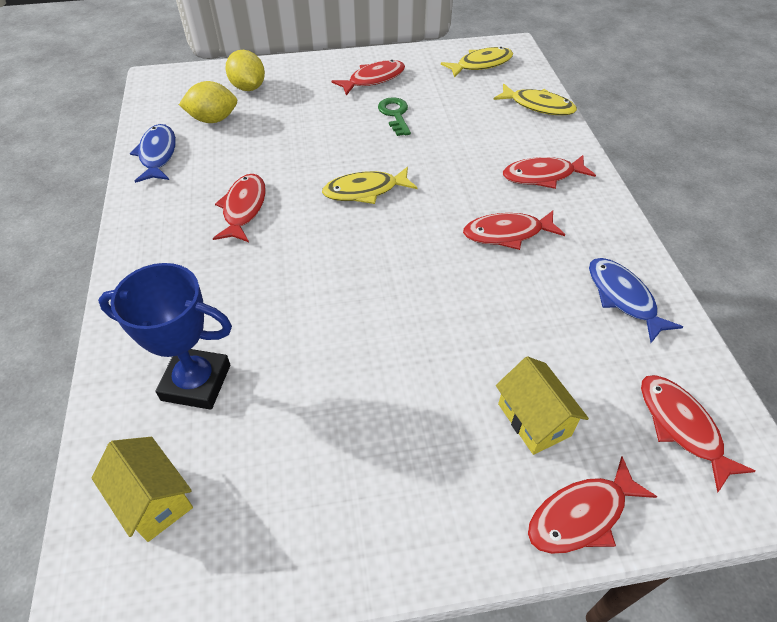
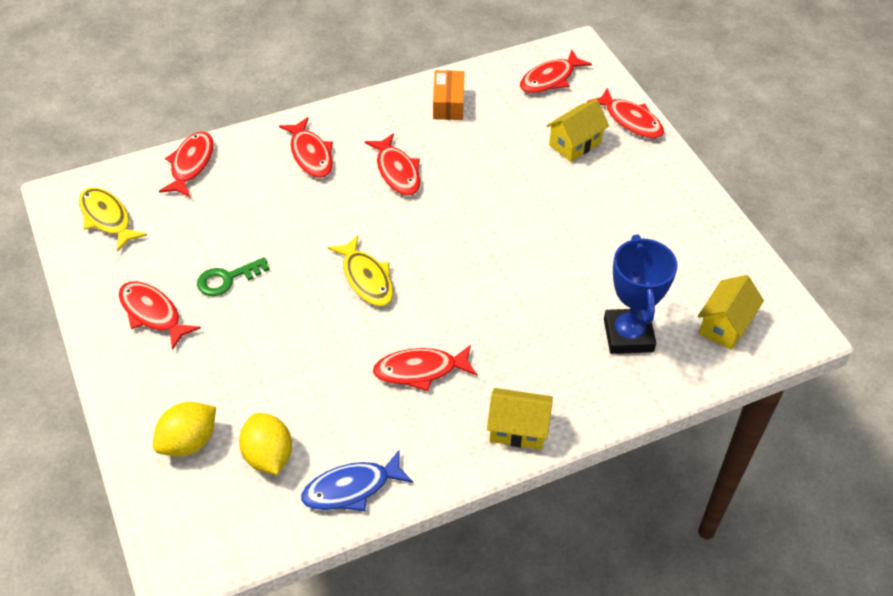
camera: 105 degrees left, 0 degrees up
yellow fish [493,84,577,115] -> red fish [159,132,214,197]
blue fish [589,258,683,343] -> orange box [433,70,465,120]
none -> yellow house [487,388,553,450]

